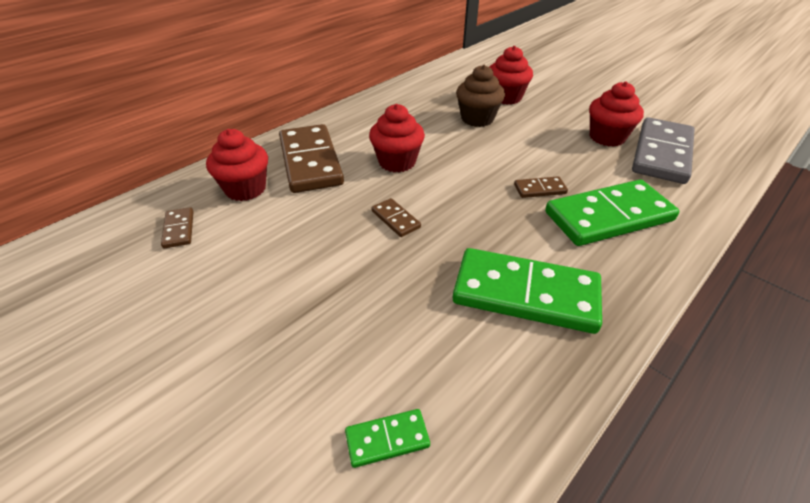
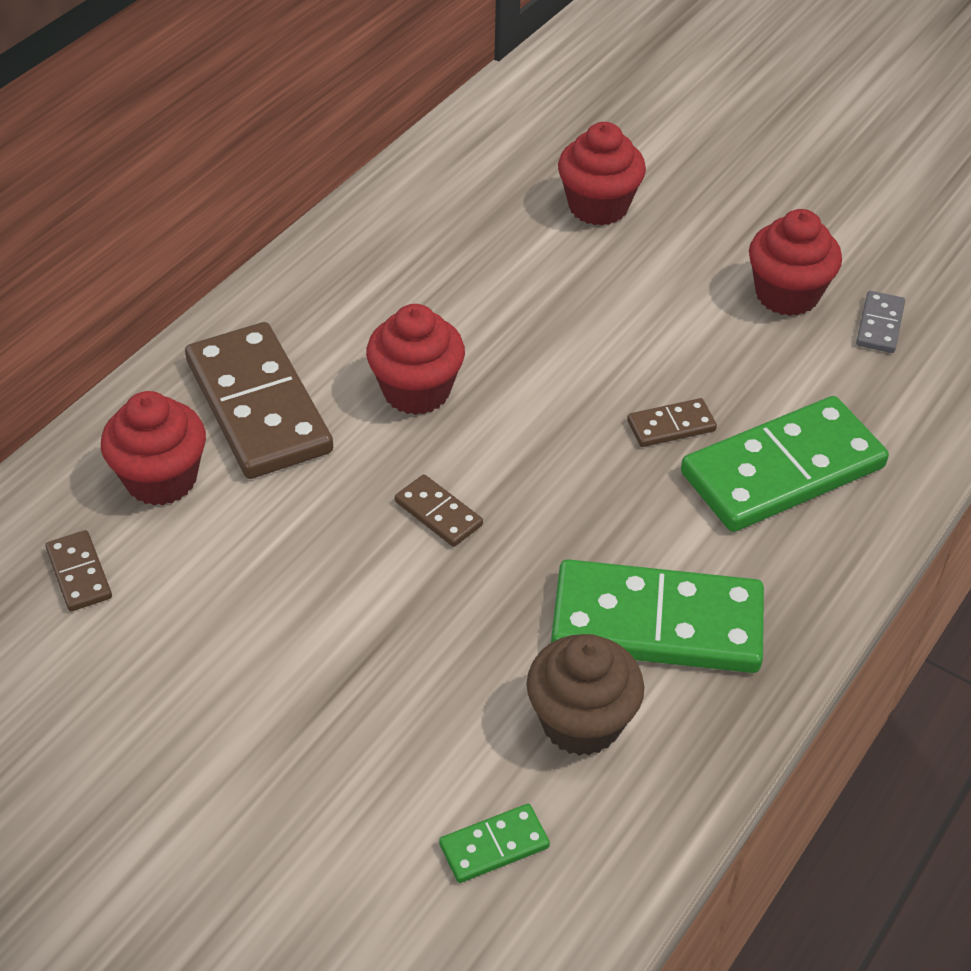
camera: 10 degrees left, 5 degrees up
brown cupcake [456,65,505,127] -> brown cupcake moved to [527,634,644,756]
grey domino [632,117,695,184] -> grey domino [856,291,905,353], size x0.44

